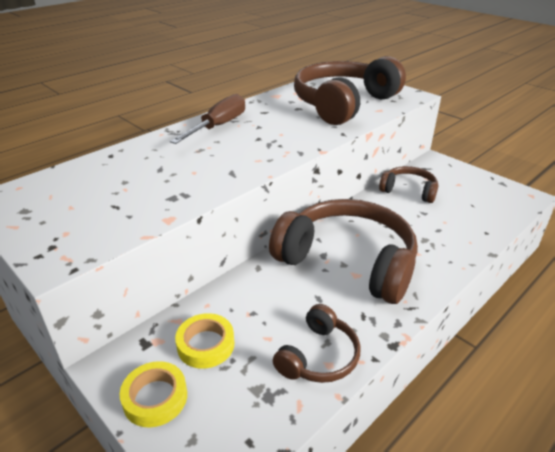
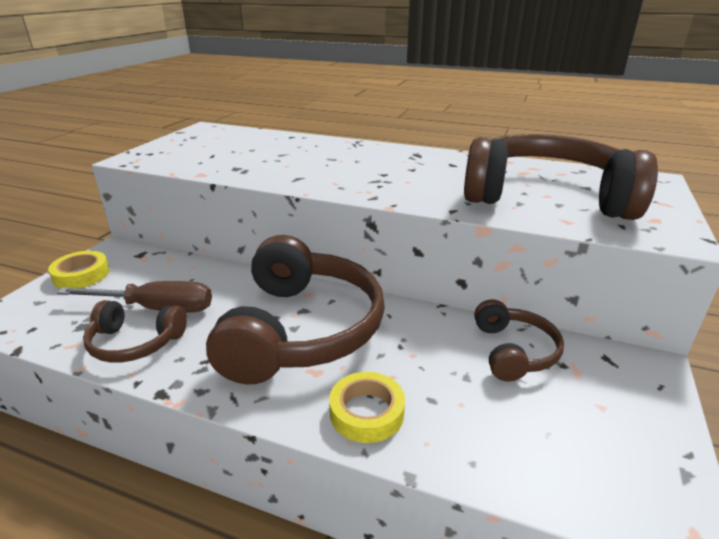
camera: 65 degrees right, 5 degrees down
brown screwdriver [170,94,245,144] -> brown screwdriver moved to [57,281,212,312]
yellow tape [175,313,234,369] -> yellow tape moved to [329,372,405,443]

